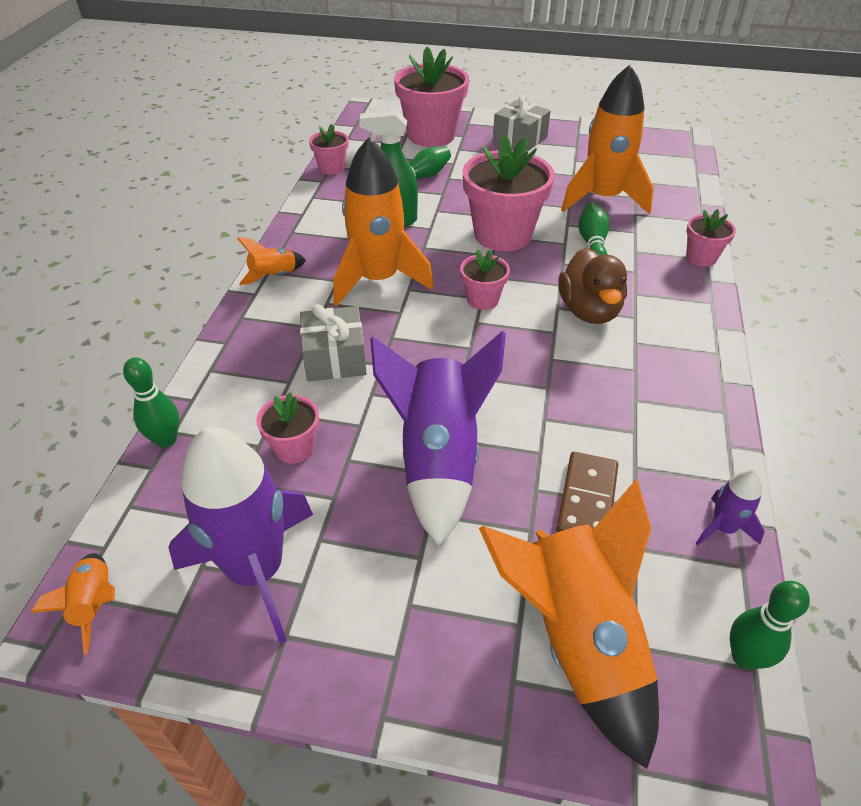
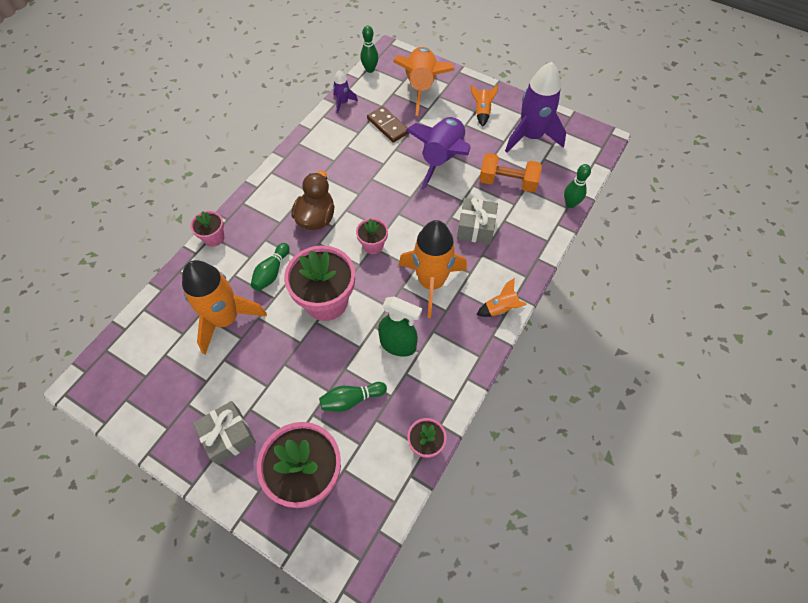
camera: 160 degrees left, 15 degrees up
orange rocket [31,553,115,655] -> orange rocket moved to [471,85,498,127]
pink flower pot [256,393,319,464] -> orange dumbbell [479,153,542,192]
brown domino [556,452,618,532] -> brown domino turned 75 degrees counterclockwise [367,106,409,143]

